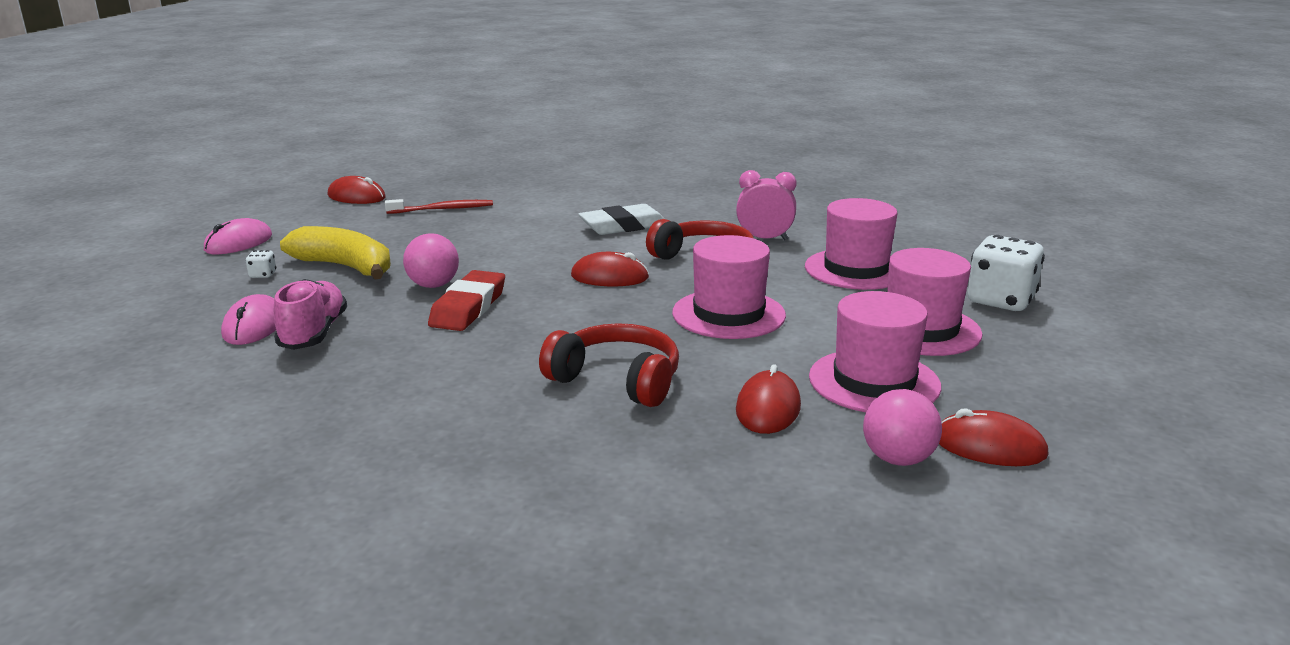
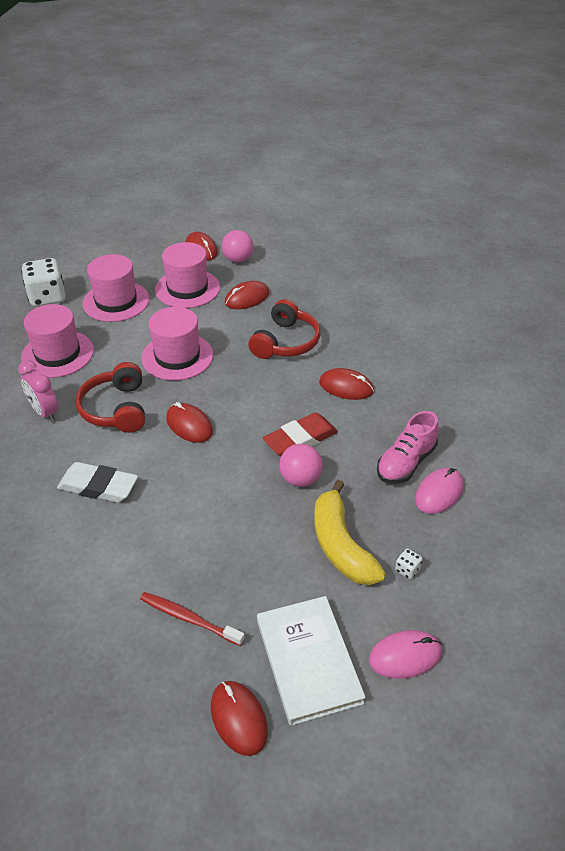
camera: 140 degrees left, 20 degrees up
red headphones [539,323,679,407] -> red headphones turned 135 degrees counterclockwise [248,299,320,359]
none -> white book [257,596,366,726]
none -> red mouse [319,368,374,400]

